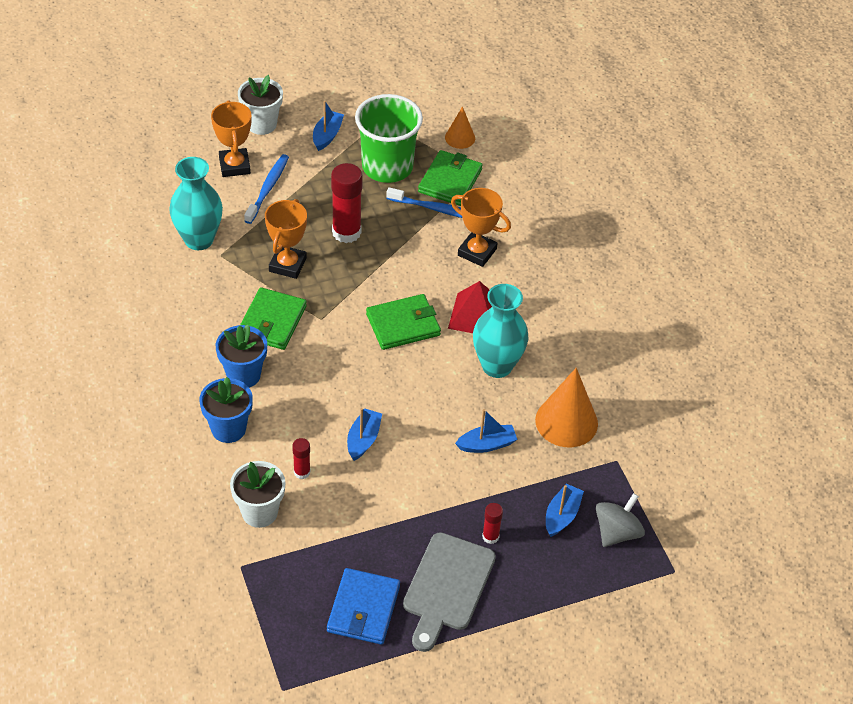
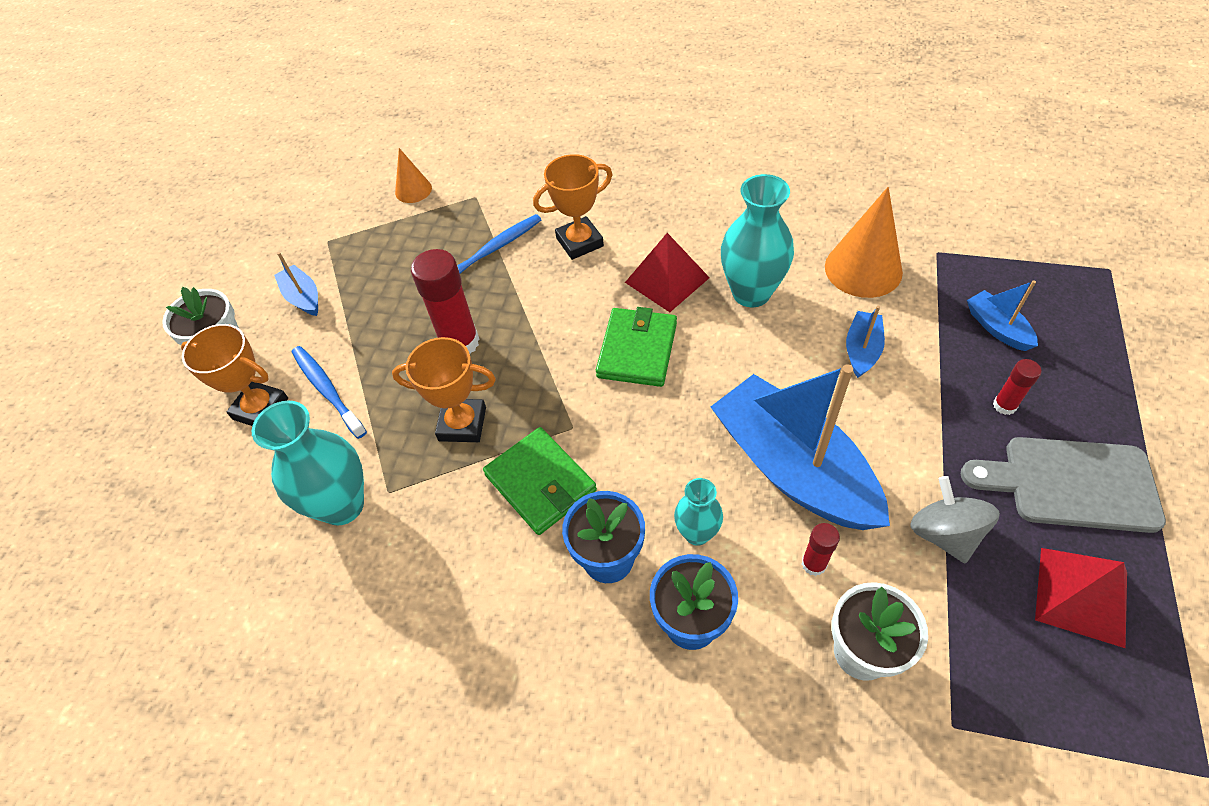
camera: 50 degrees left, 5 degrees up
orange trophy [265,199,307,279] -> orange trophy turned 45 degrees counterclockwise [392,337,496,442]
blue wallet [327,568,400,645] -> red pyramid [1035,548,1127,648]
blue boat [347,408,382,461] -> blue boat [711,364,890,530], size x2.29
green cup [355,94,423,183] -> none
grey cutting board [403,532,496,652] -> grey cutting board turned 135 degrees clockwise [961,437,1166,533]
green wallet [418,150,483,206] -> none
grey spinning top [596,493,645,547] -> grey spinning top moved to [910,476,1000,563]
none -> turquoise vase [674,478,723,546]

